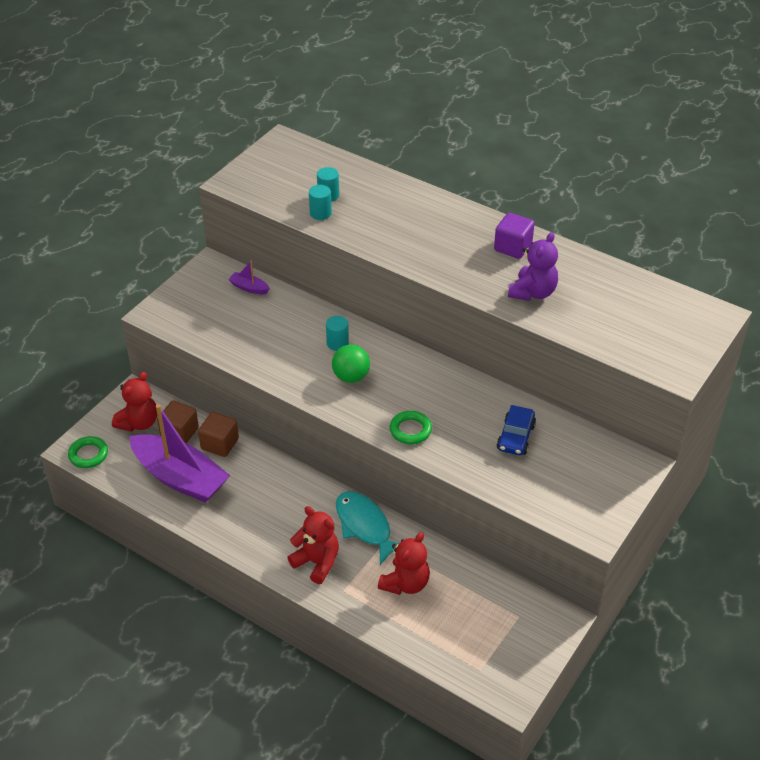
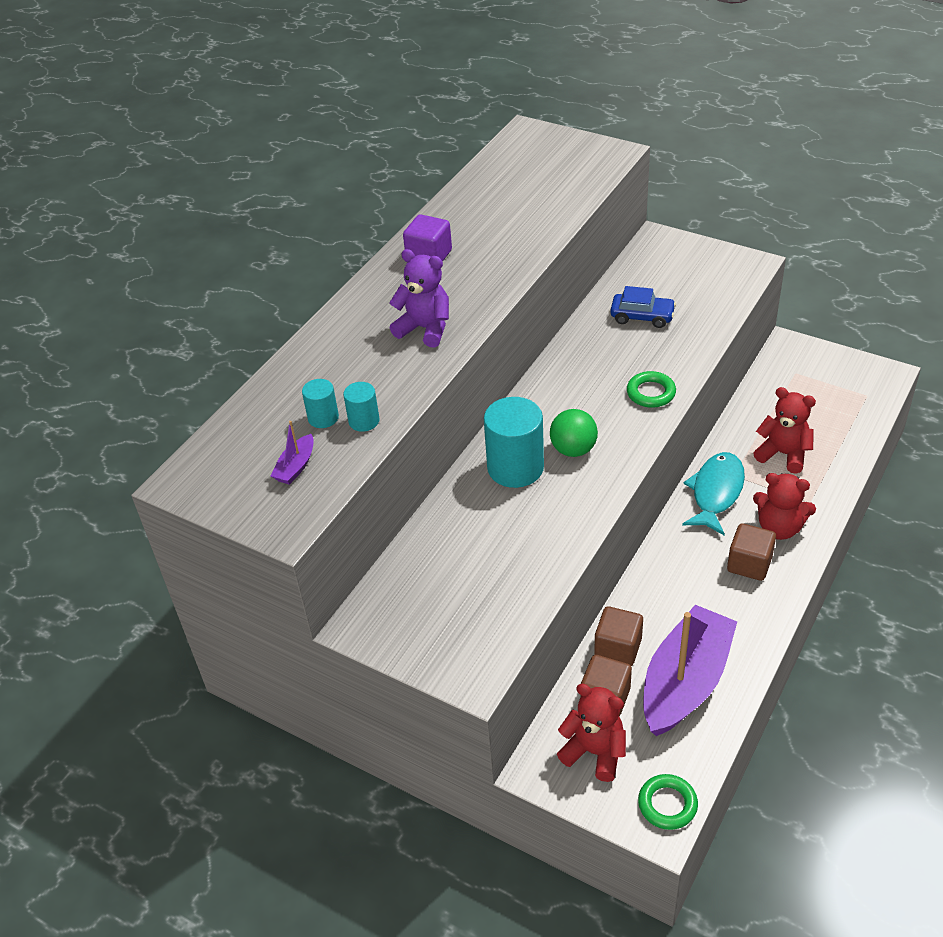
camera: 90 degrees left, 0 degrees up
purple boat [228,261,270,294] -> purple boat moved to [271,421,314,485]
red teddy bear [287,506,339,584] -> red teddy bear turned 105 degrees counterclockwise [753,473,816,540]
turquoise cylinder [326,316,349,351] -> turquoise cylinder [484,397,544,488], size x1.96
turquoise fish [336,491,400,565] -> turquoise fish turned 150 degrees clockwise [682,452,745,535]
purple teddy bear [508,232,558,301] -> purple teddy bear moved to [389,249,449,347]
none -> brown cube [727,523,776,581]

